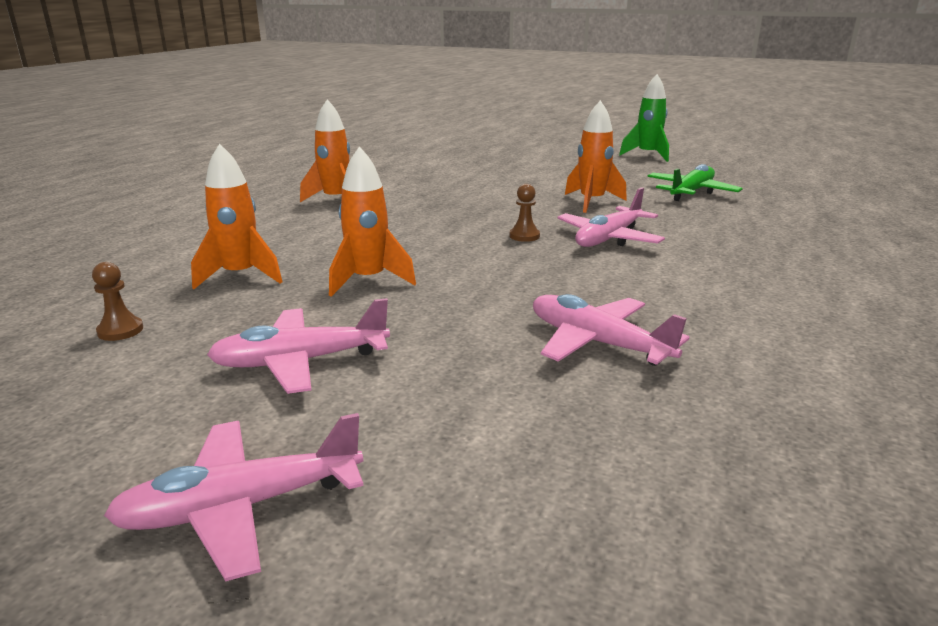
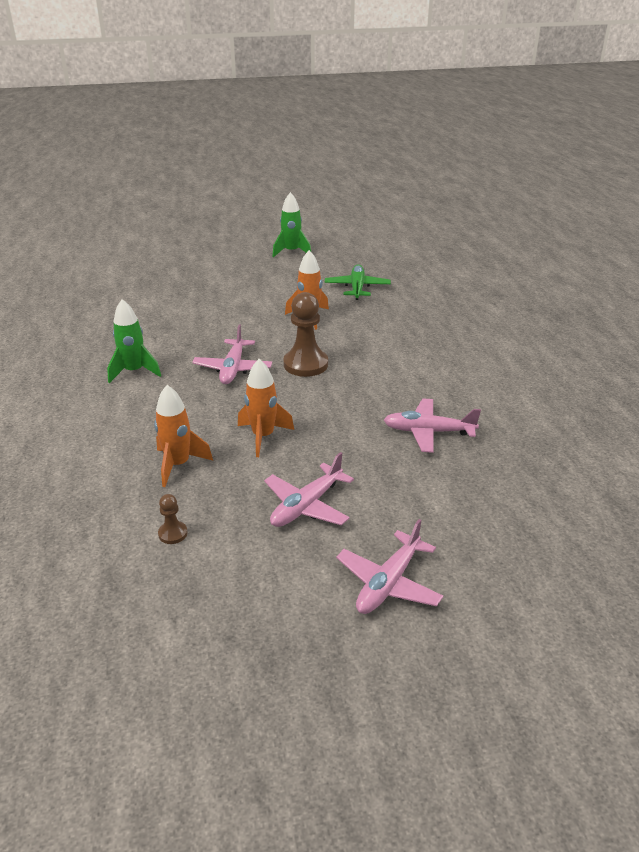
camera: 35 degrees left, 10 degrees up
orange rocket [300,99,350,202] -> green rocket [107,299,161,383]
brown pawn [509,184,540,242] -> brown pawn [283,292,328,377], size x2.10
pink plane [557,187,665,247] -> pink plane moved to [192,324,272,384]

